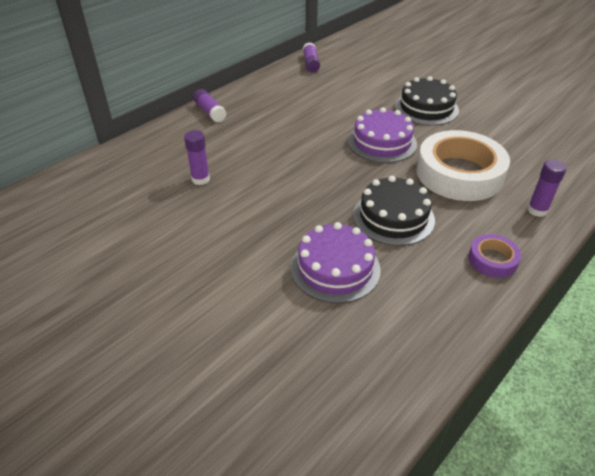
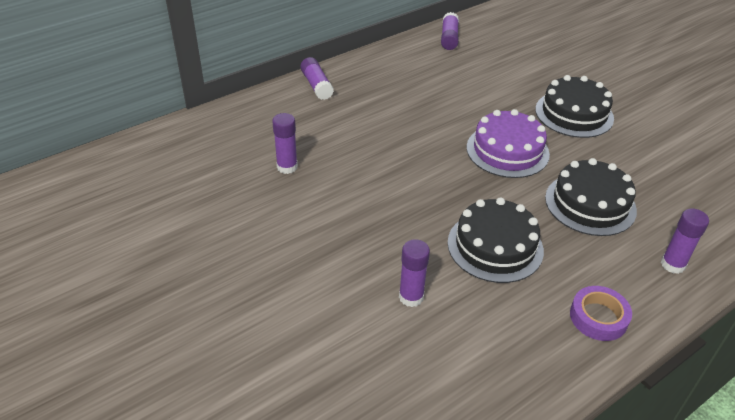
camera: 10 degrees right, 0 degrees up
purple cake [291,222,381,303] -> purple glue stick [399,239,430,307]
white tape [417,130,510,201] -> black cake [545,158,637,236]

